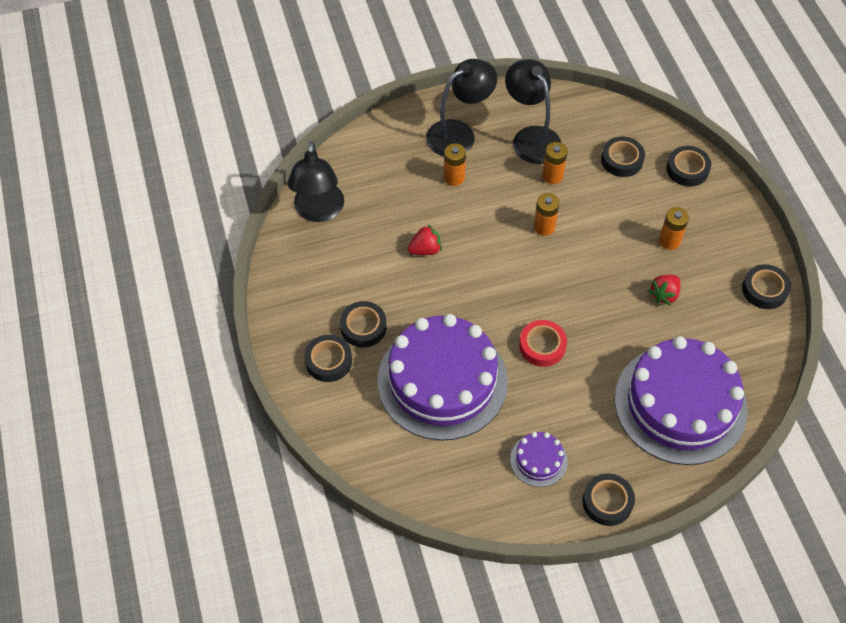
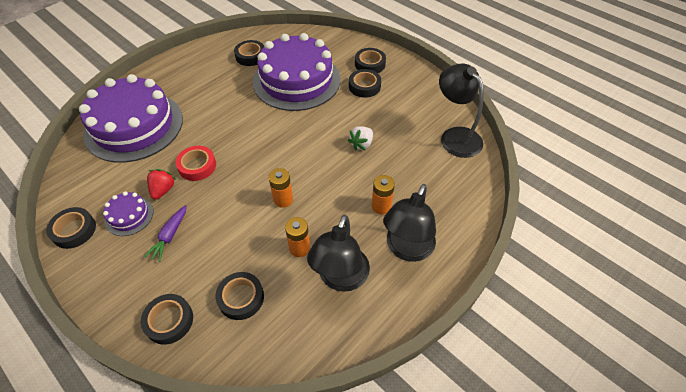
camera: 150 degrees right, 5 degrees down
red strawberry [407,225,442,255] -> white strawberry [348,126,373,150]
black lamp [505,59,561,164] -> black lamp turned 75 degrees clockwise [307,215,370,292]
purple cake [510,432,568,487] -> purple cake moved to [103,191,153,236]
red tape [519,320,567,367] -> red tape moved to [176,146,216,181]
black tape [583,473,635,526] -> black tape moved to [234,40,264,66]
orange battery [659,207,689,250] -> purple carrot [144,205,187,262]

